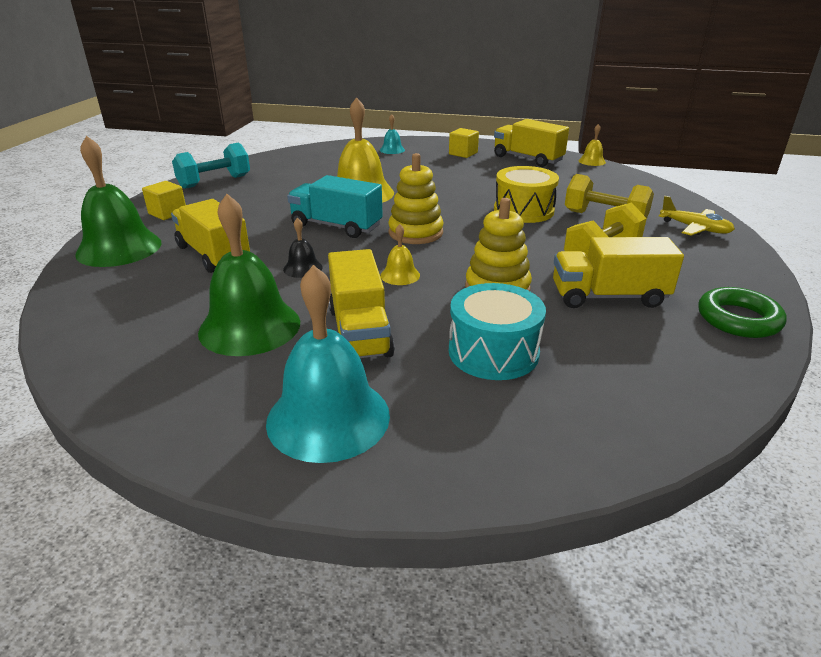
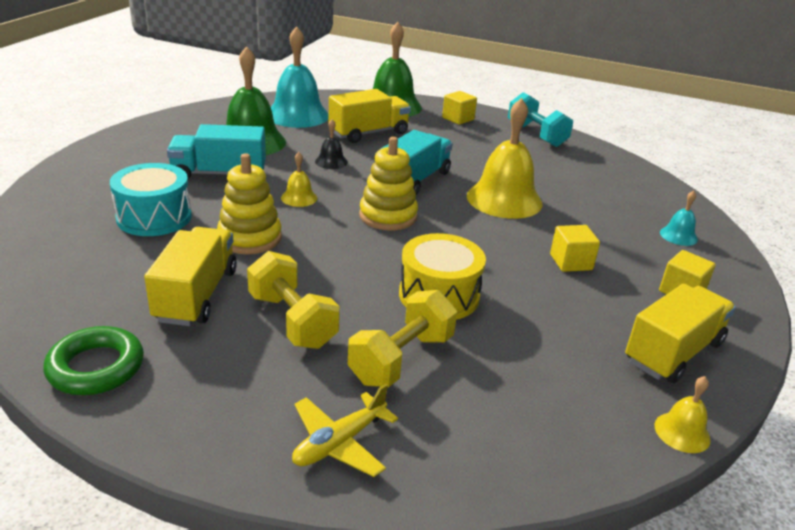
camera: 95 degrees right, 0 degrees up
turquoise bell [266,265,390,463] -> turquoise bell moved to [271,26,329,128]
yellow truck [328,249,395,358] -> turquoise truck [167,124,266,179]
none -> yellow cube [550,225,600,272]

